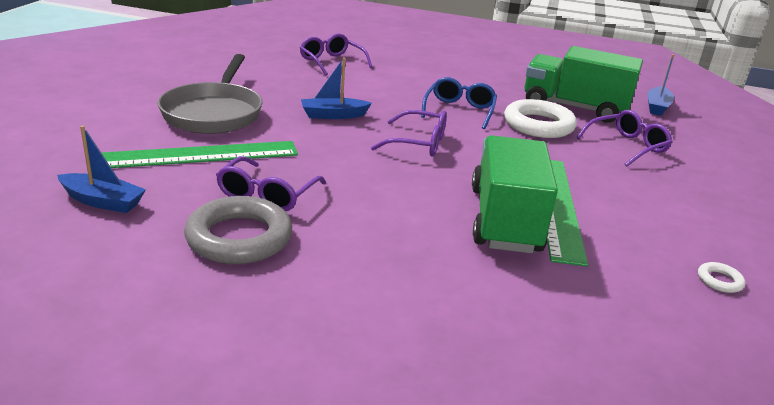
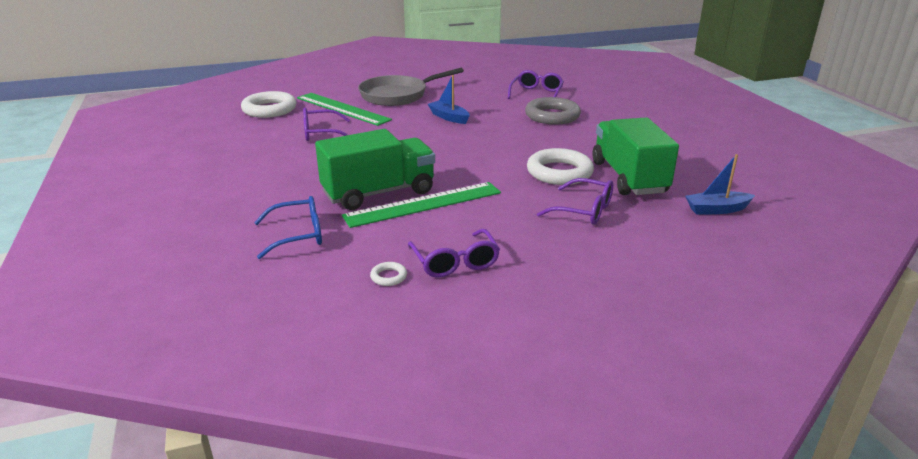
camera: 60 degrees right, 0 degrees up
blue boat [57,126,146,213] -> white ring [241,91,296,118]
grey ring [184,196,292,264] -> grey ring moved to [525,97,581,125]
purple glasses [371,110,447,156] -> purple glasses moved to [408,229,500,278]
blue glasses [421,77,497,129] -> blue glasses moved to [254,196,322,259]

